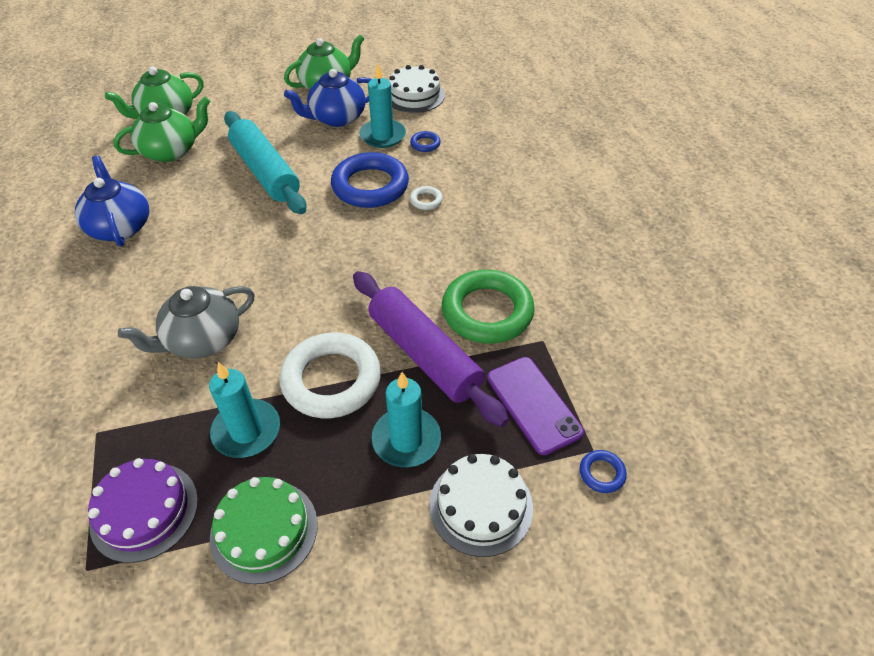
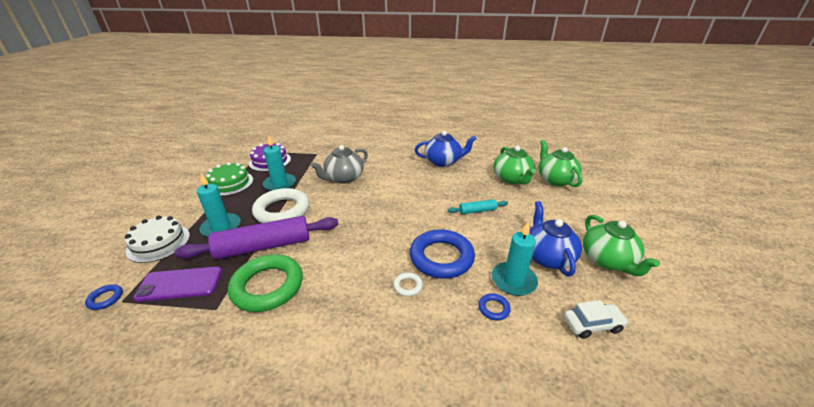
camera: 110 degrees right, 15 degrees down
grey teapot [118,286,255,359] -> grey teapot turned 120 degrees counterclockwise [311,145,368,183]
turquoise rolling pin [224,111,306,214] -> turquoise rolling pin [448,199,508,214], size x0.47
white cake [389,65,445,113] -> white car [564,300,628,339]

